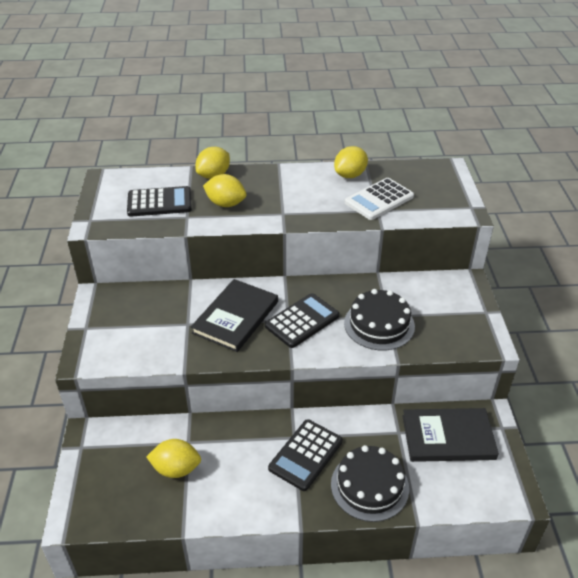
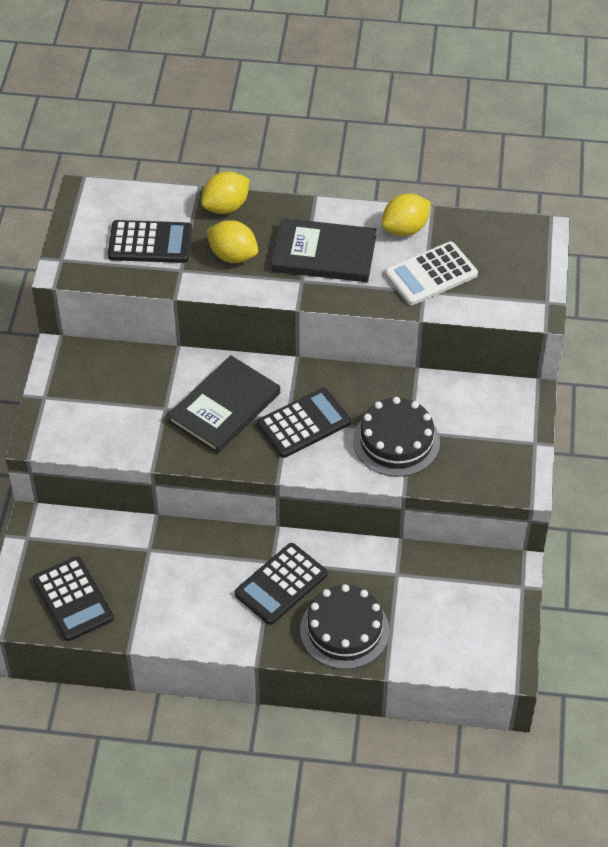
camera: 10 degrees right, 10 degrees up
yellow lemon [146,439,201,478] -> none
black book [402,408,499,462] -> black book moved to [271,218,377,282]
none -> black calculator [32,556,114,641]

